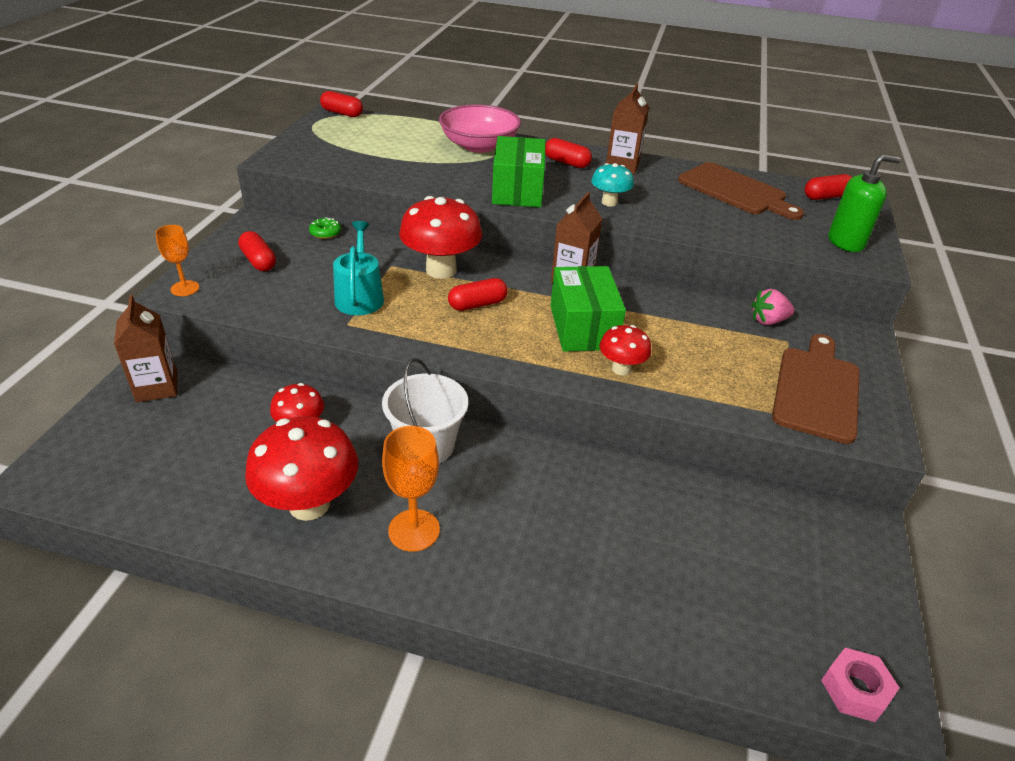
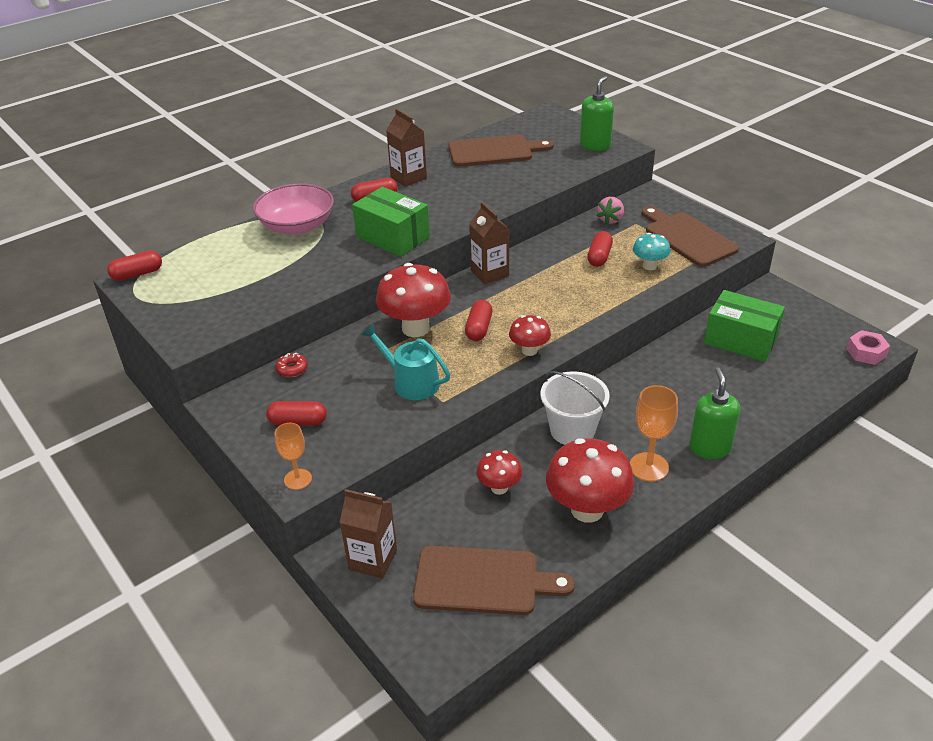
camera: 50 degrees left, 0 degrees up
green donut [309,217,341,239] -> red donut [275,352,308,377]
green box [550,266,626,352] -> green box moved to [704,290,785,362]
turquoise mushroom [591,163,634,207] -> turquoise mushroom moved to [633,233,671,270]
red mushroom [599,325,651,375] -> red mushroom moved to [509,315,551,356]
red capsule [805,174,852,200] -> red capsule moved to [587,231,613,267]
none -> brown cutting board [413,546,575,615]
none -> green soap dispenser [689,368,741,459]

